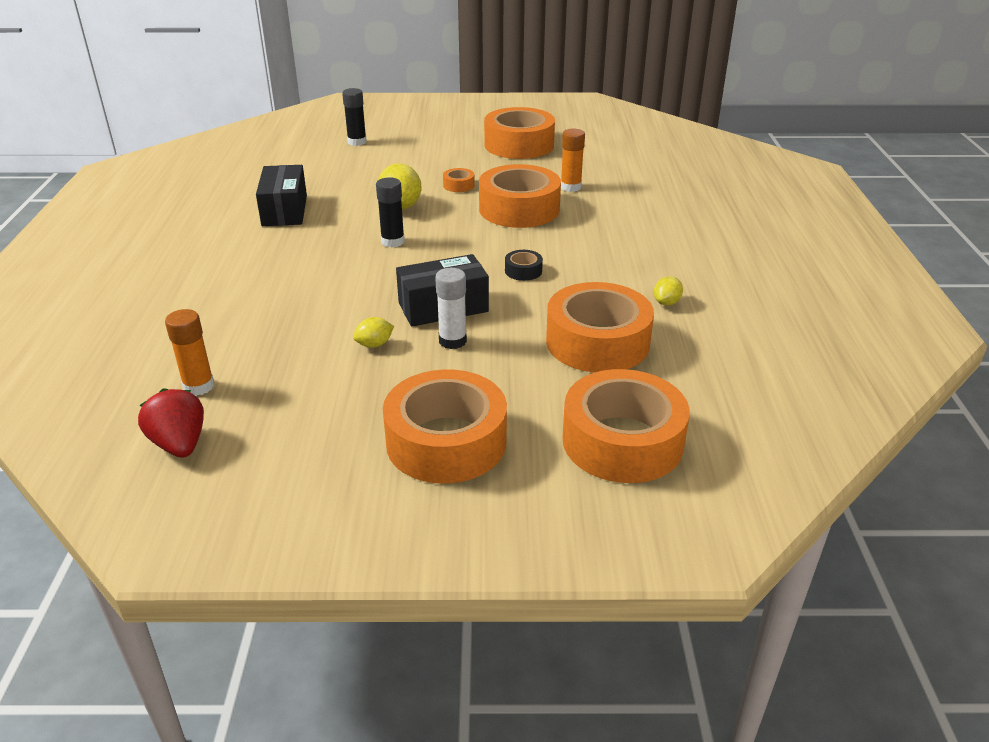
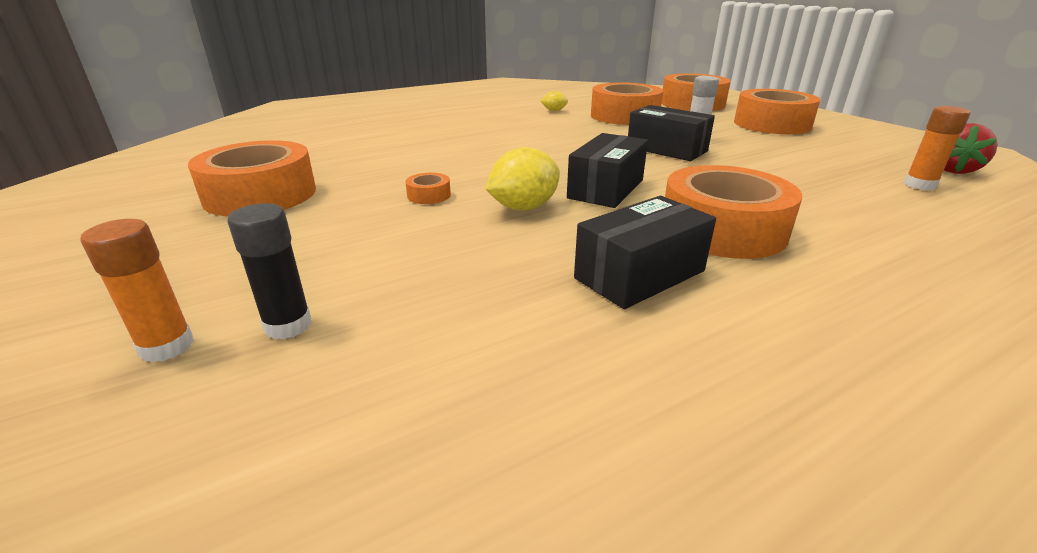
camera: 120 degrees left, 5 degrees down
yellow lemon [353,317,394,348] -> none
black glue stick [376,177,405,248] -> black box [567,133,648,208]
orange tape [479,164,561,228] -> orange tape moved to [665,165,802,259]
black tape [505,250,543,281] -> none
orange glue stick [561,129,585,192] -> orange glue stick moved to [80,219,194,363]

